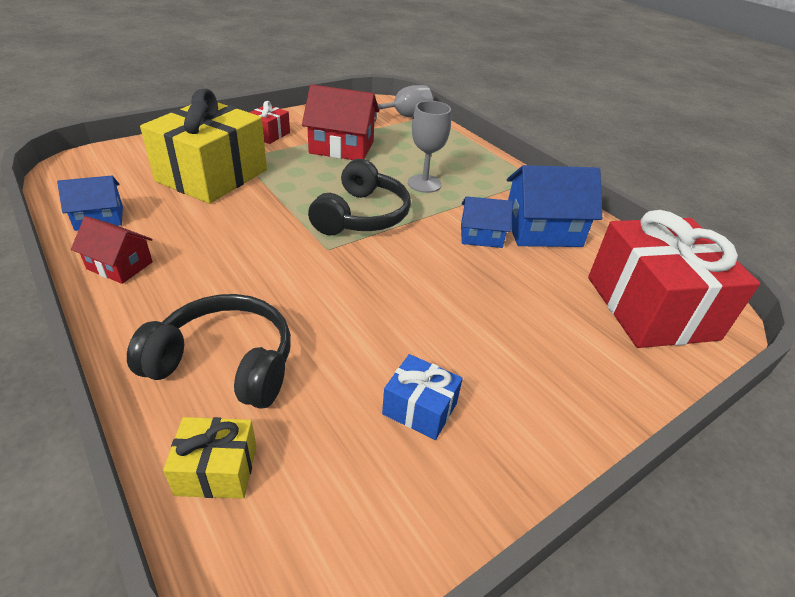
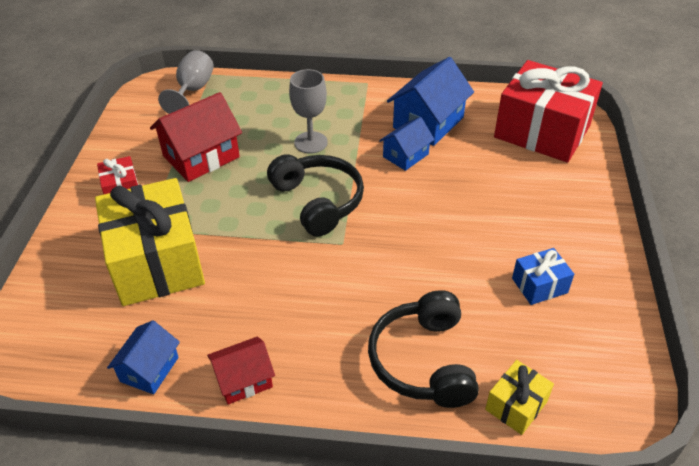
camera: 45 degrees left, 5 degrees up
black headphones [127,294,291,409] -> black headphones turned 60 degrees counterclockwise [368,290,479,408]

